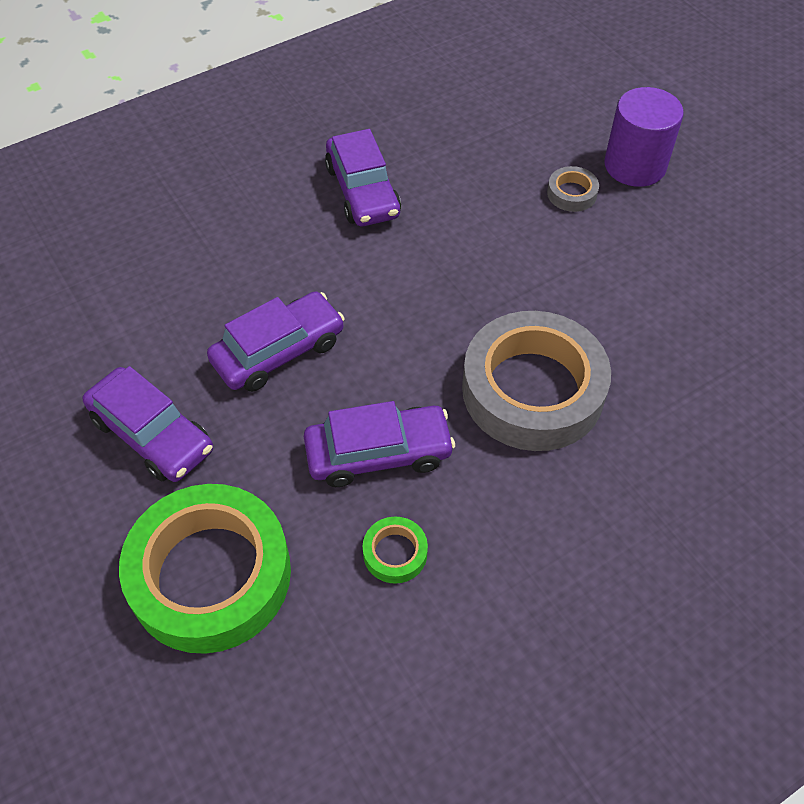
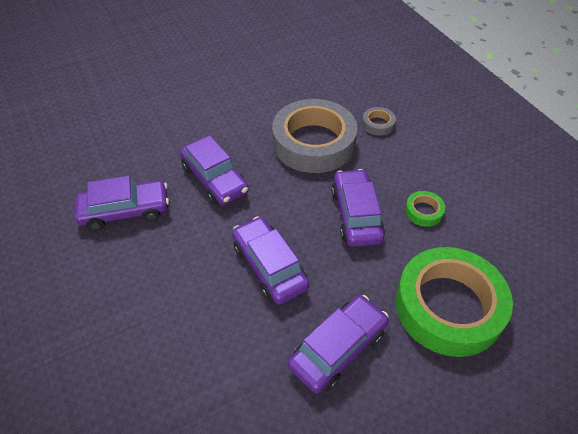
camera: 85 degrees left, 5 degrees down
grey tape [547,166,599,212] -> grey tape moved to [362,107,396,136]
purple cylinder [604,87,684,187] -> none
none -> purple car [180,135,249,205]

